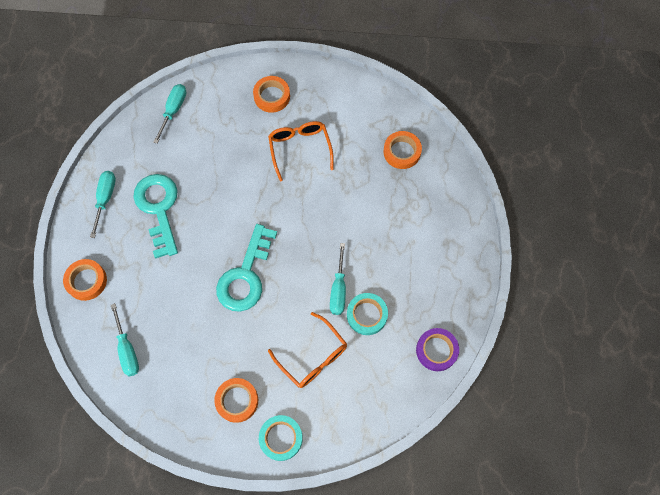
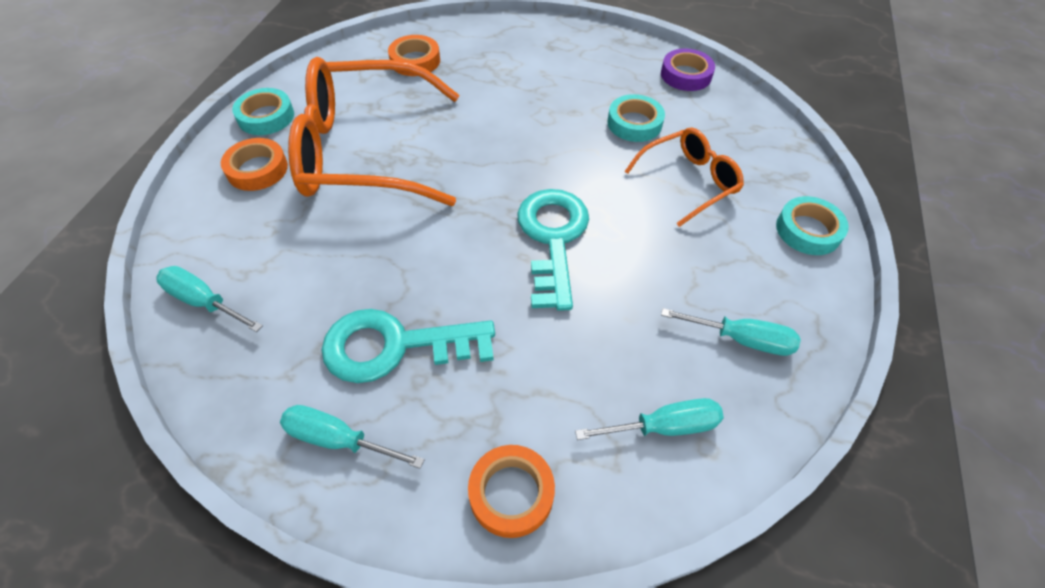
camera: 80 degrees left, 15 degrees down
orange tape [214,378,258,423] -> none
turquoise key [216,224,277,312] -> turquoise key turned 120 degrees counterclockwise [517,189,589,311]
orange glasses [268,121,334,181] -> orange glasses [288,57,459,206], size x1.93
turquoise screwdriver [330,243,346,315] -> turquoise screwdriver moved to [661,308,801,356]
none -> turquoise tape [232,88,294,135]

